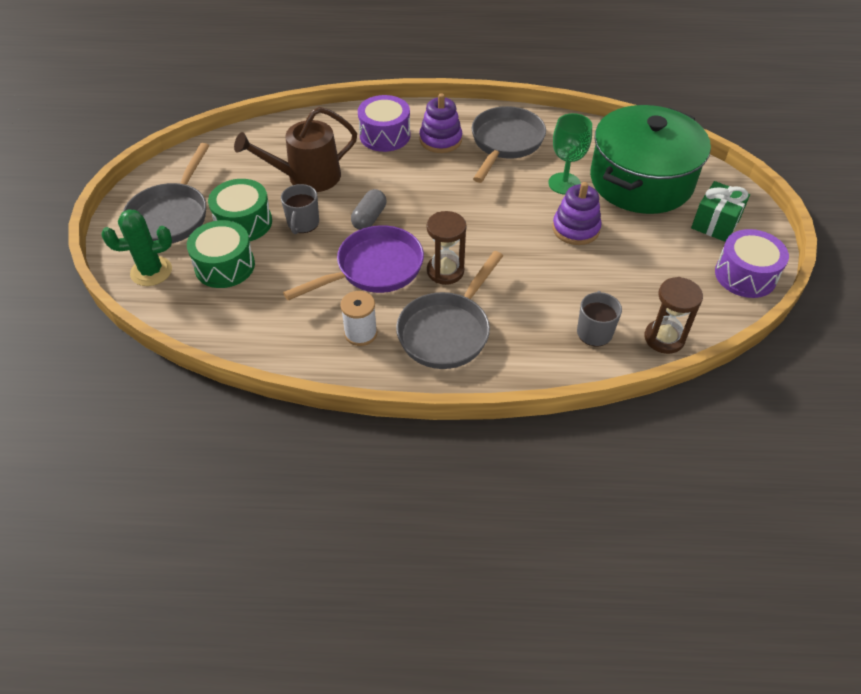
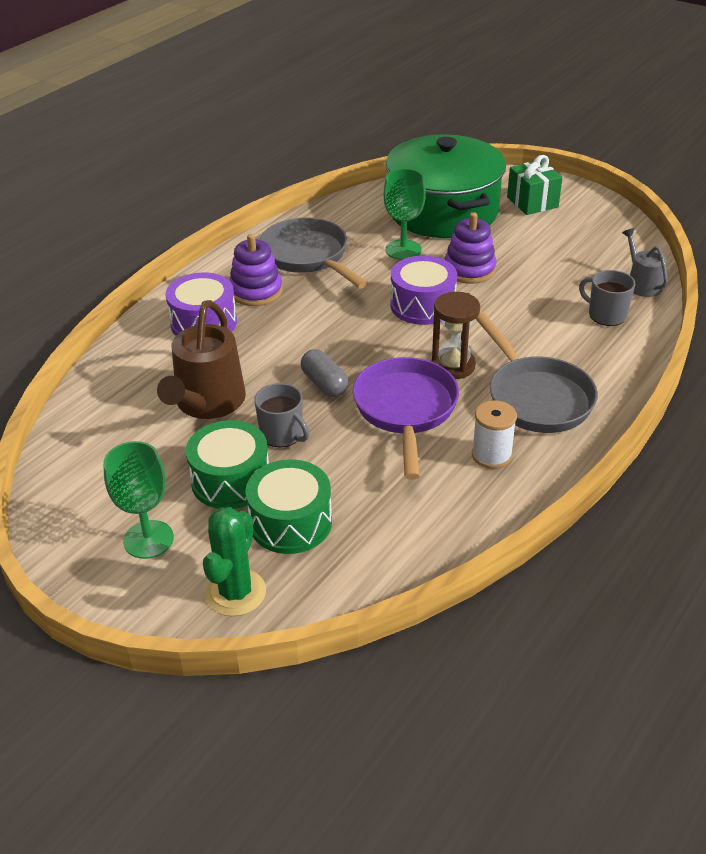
camera: 55 degrees left, 10 degrees down
grey pan [123,143,209,243] -> green goblet [103,441,174,559]
brown hourglass [644,277,703,354] -> grey watering can [622,228,668,297]
purple drum [715,229,789,298] -> purple drum moved to [390,256,457,325]

